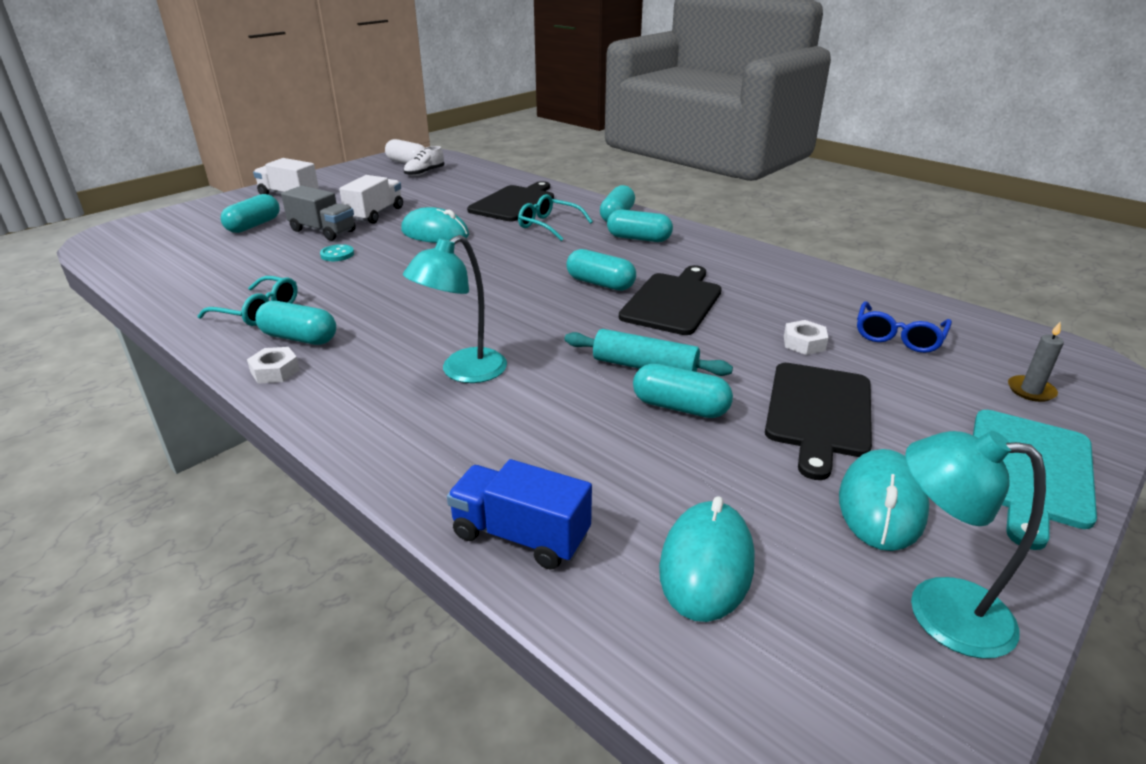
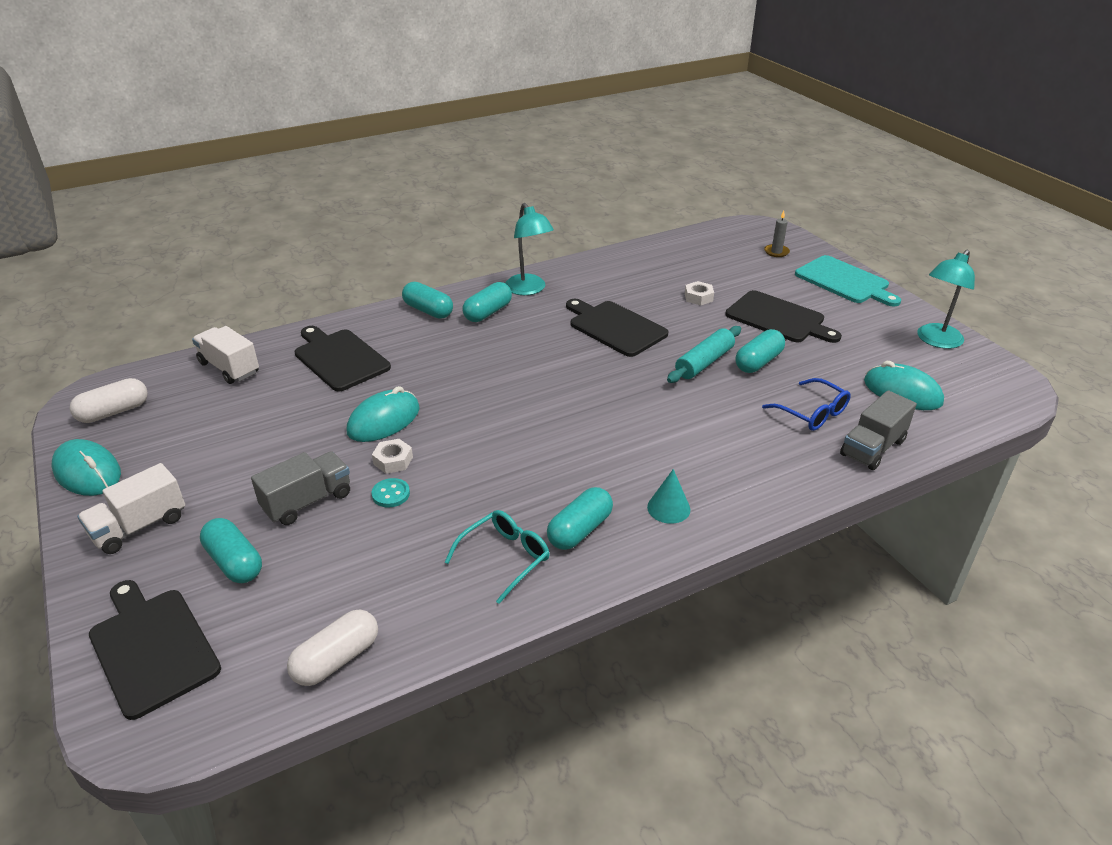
camera: 70 degrees left, 5 degrees up
white nut [247,347,300,384] -> white nut moved to [372,439,413,474]
white truck [339,175,403,224] -> white truck moved to [192,326,259,384]
white shoe [403,146,445,176] -> none
turquoise lamp [403,235,507,383] -> turquoise lamp moved to [505,203,554,295]
blue truck [447,459,592,570] -> grey truck [840,390,917,470]
turquoise glasses [518,194,593,241] -> none
turquoise capsule [566,249,636,291] -> none
turquoise mouse [839,449,929,551] -> turquoise mouse moved to [52,439,121,496]
blue glasses [857,301,952,353] -> blue glasses moved to [762,378,851,431]
none -> black cutting board [89,580,221,720]
none -> white capsule [287,609,378,686]
none -> turquoise cone [647,469,690,524]

